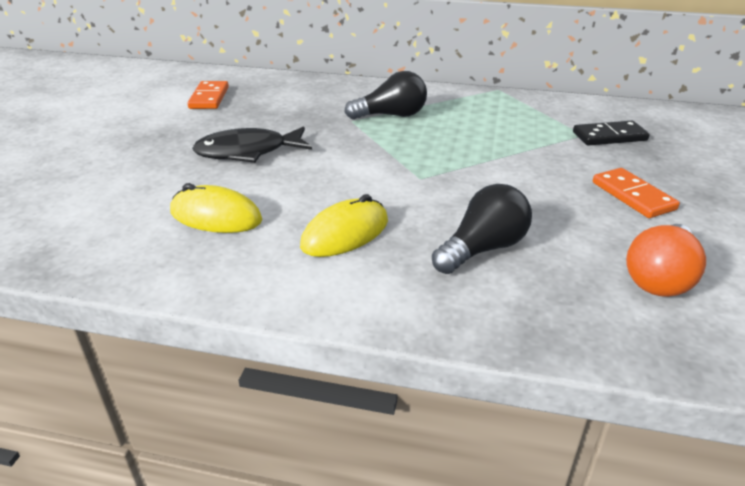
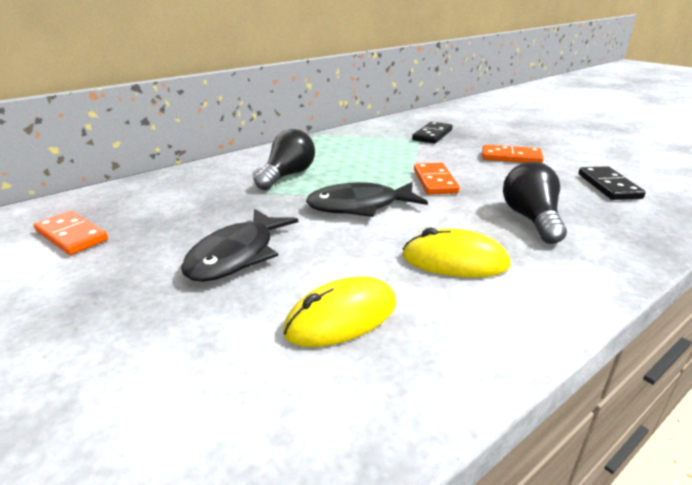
camera: 50 degrees left, 5 degrees down
yellow mouse [300,194,388,257] -> yellow mouse turned 75 degrees counterclockwise [402,228,511,277]
orange light bulb [626,224,706,297] -> black domino [579,166,646,200]
none -> black fish [306,182,428,217]
none -> orange domino [414,163,460,195]

